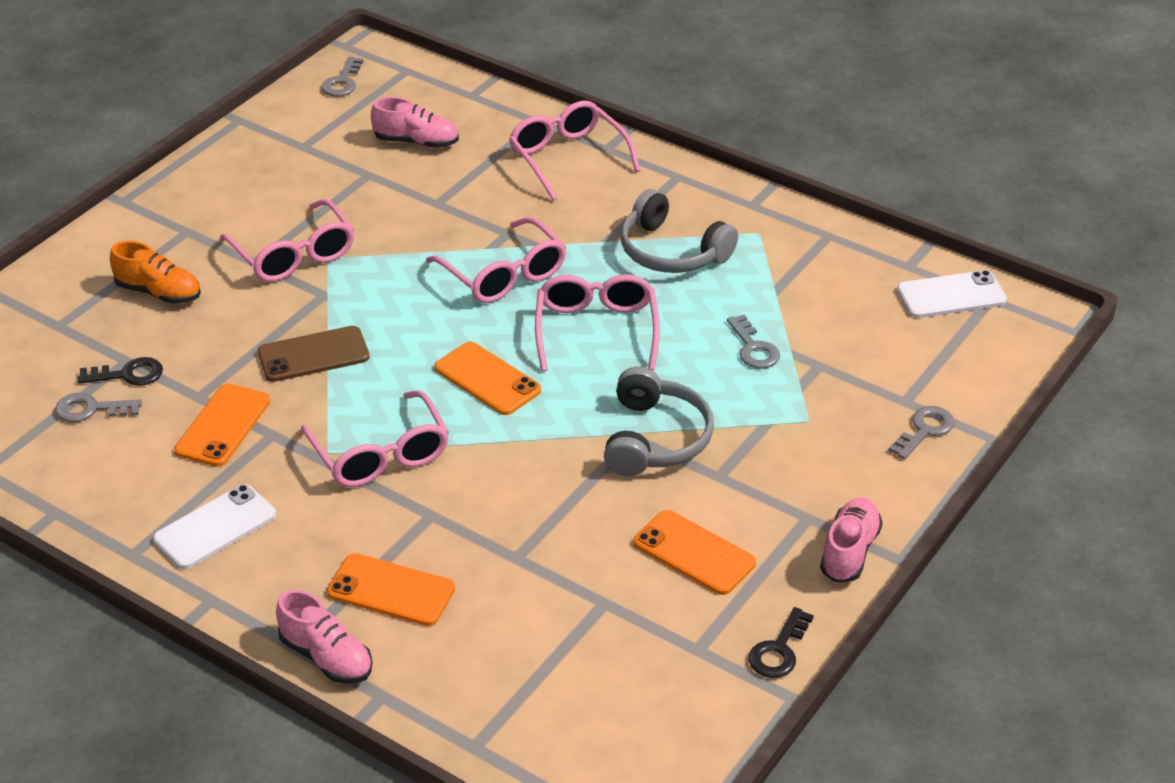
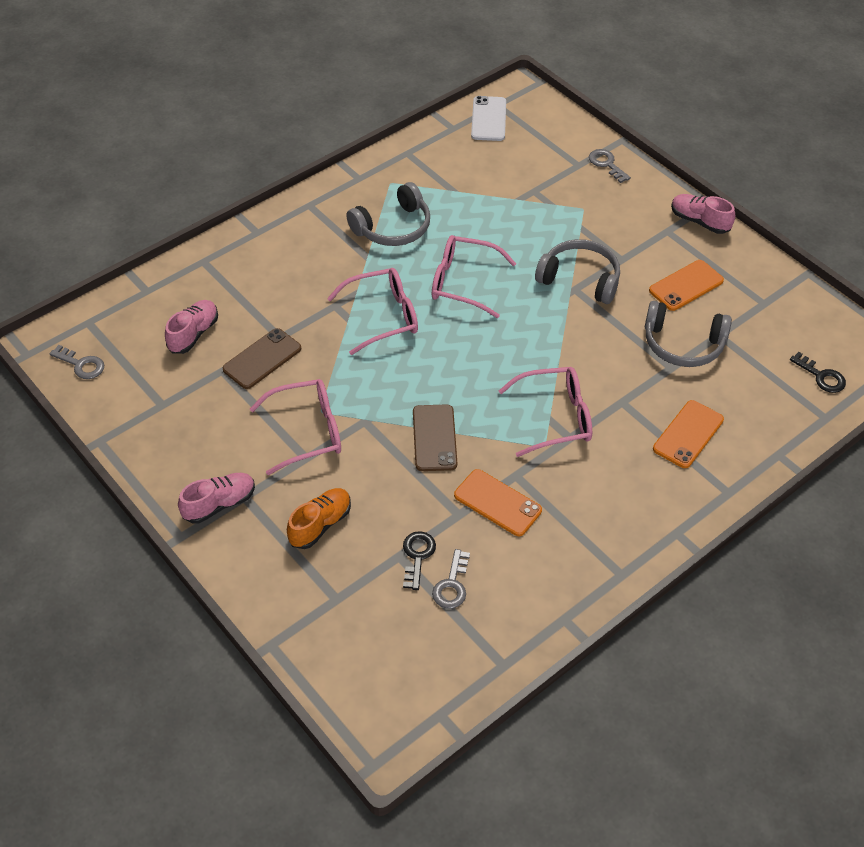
camera: 75 degrees left, 10 degrees up
white phone [153,484,276,569] -> none
pink shoe [276,590,372,684] -> pink shoe moved to [178,473,255,524]
orange phone [434,342,541,415] -> none
pink glasses [509,101,640,201] -> none
grey key [727,315,780,369] -> none
black key [748,607,814,678] -> black key moved to [790,352,846,393]
none -> brown phone [222,328,301,389]
none -> grey headphones [645,301,732,367]

